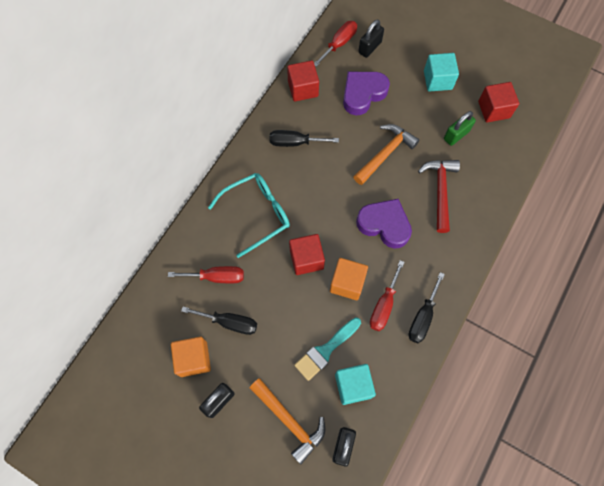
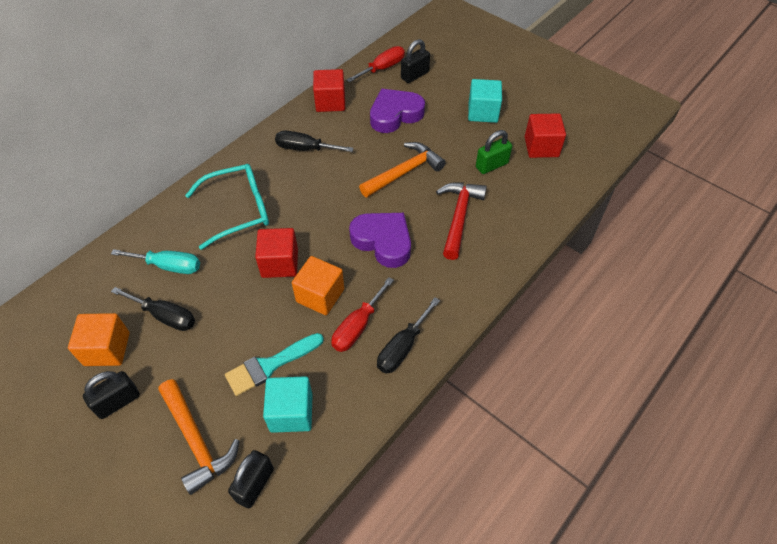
camera: 10 degrees right, 15 degrees down
red screwdriver [168,266,244,283] -> turquoise screwdriver [111,249,200,274]

